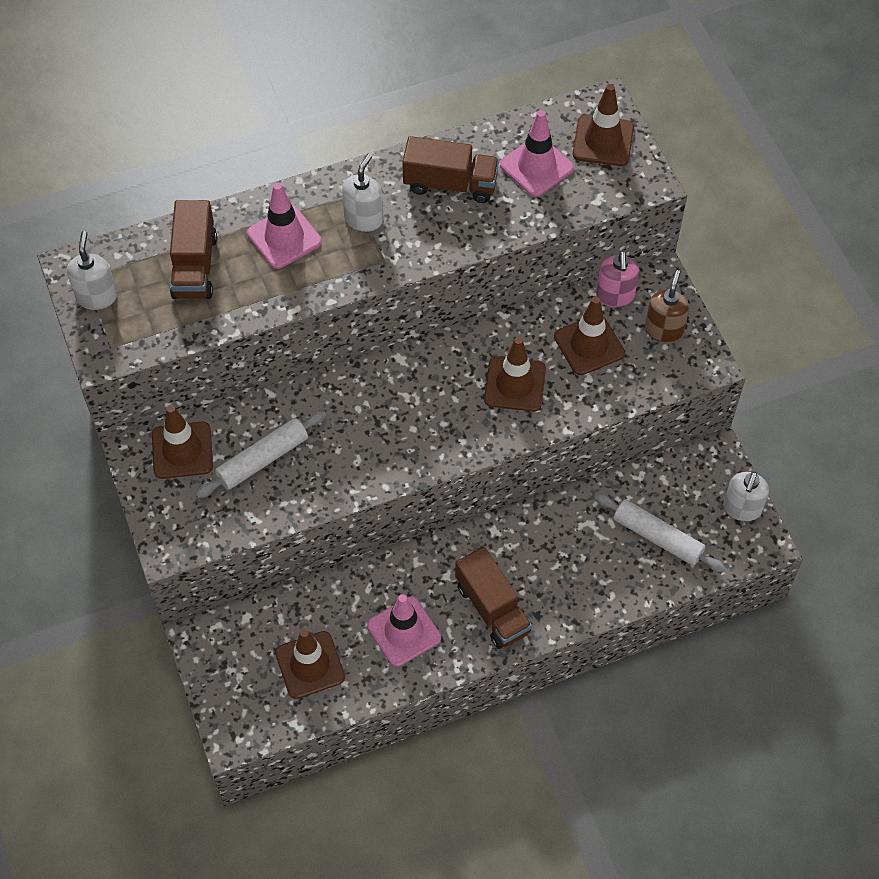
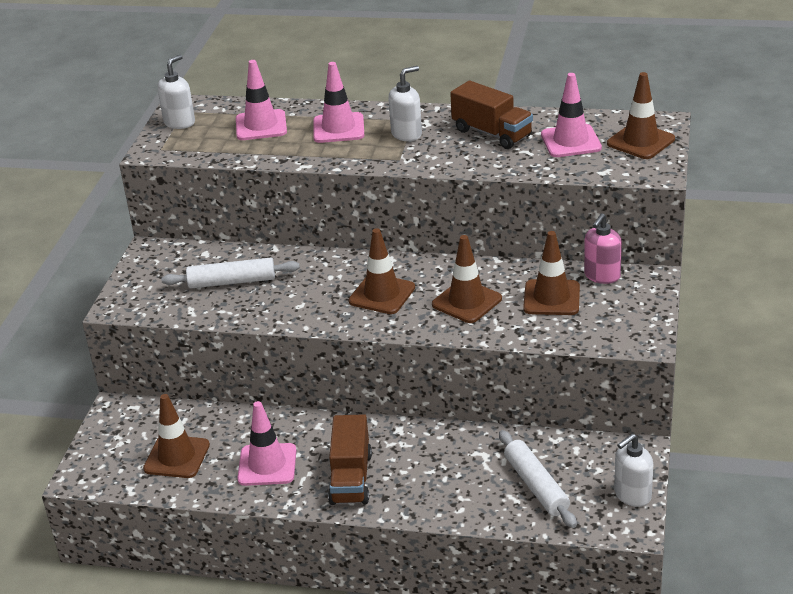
camera: 35 degrees right, 25 degrees down
brown traffic cone [152,405,213,479] -> brown traffic cone moved to [349,228,415,314]
brown truck [170,200,217,299] -> pink traffic cone [236,60,287,140]
brown soap dispenser [645,270,689,343] -> none

